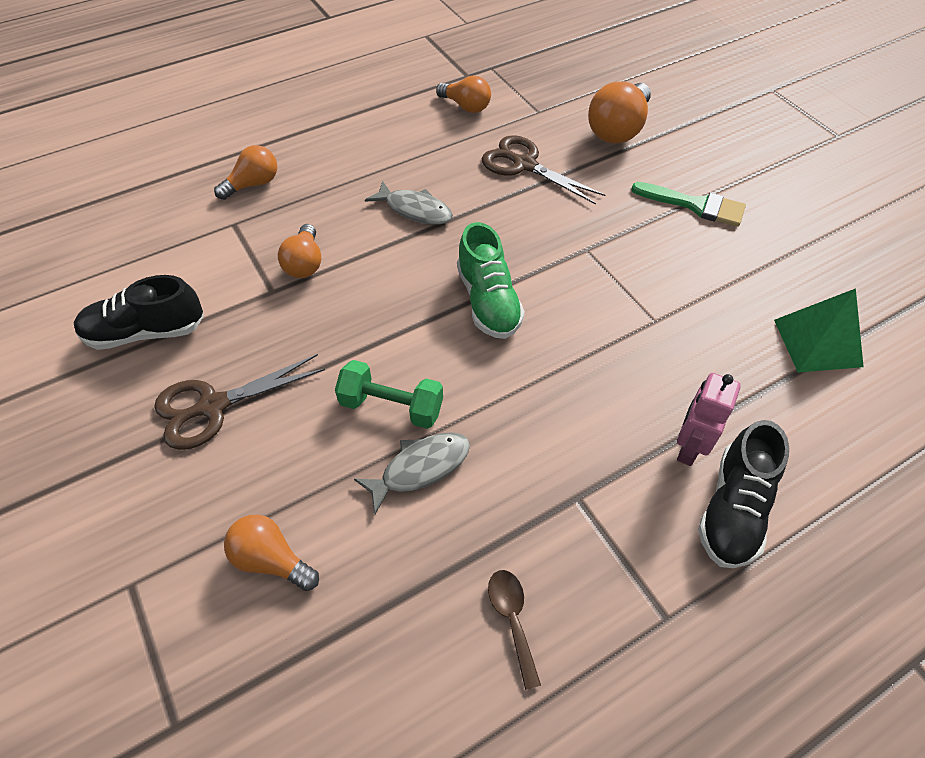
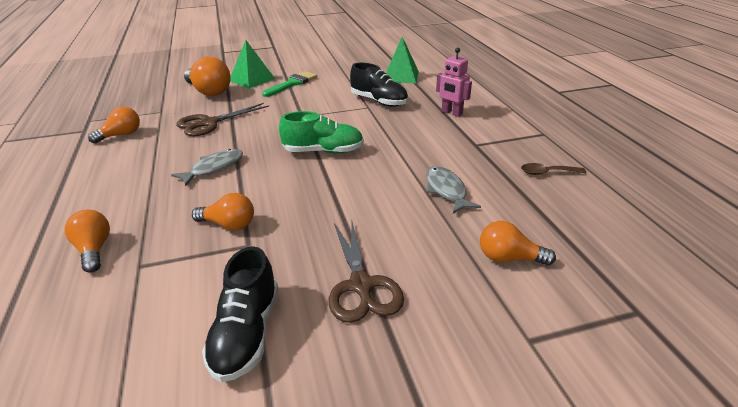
camera: 75 degrees left, 20 degrees down
orange light bulb [224,515,319,591] -> orange light bulb turned 60 degrees clockwise [480,221,556,266]
green dumbbell [335,360,443,429] -> none
black shoe [698,420,789,568] -> black shoe moved to [350,63,408,107]
none -> green pyramid [230,40,275,89]

